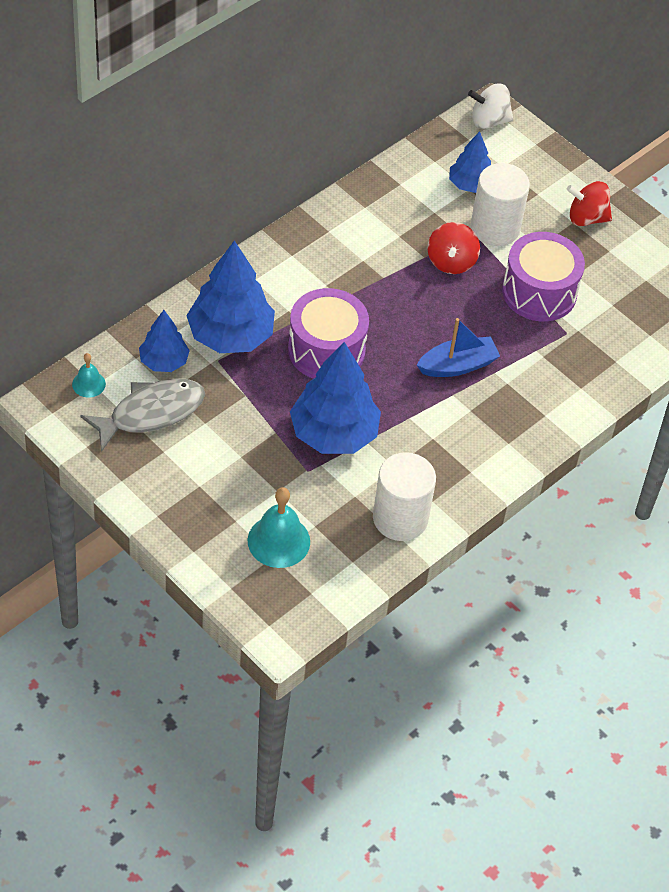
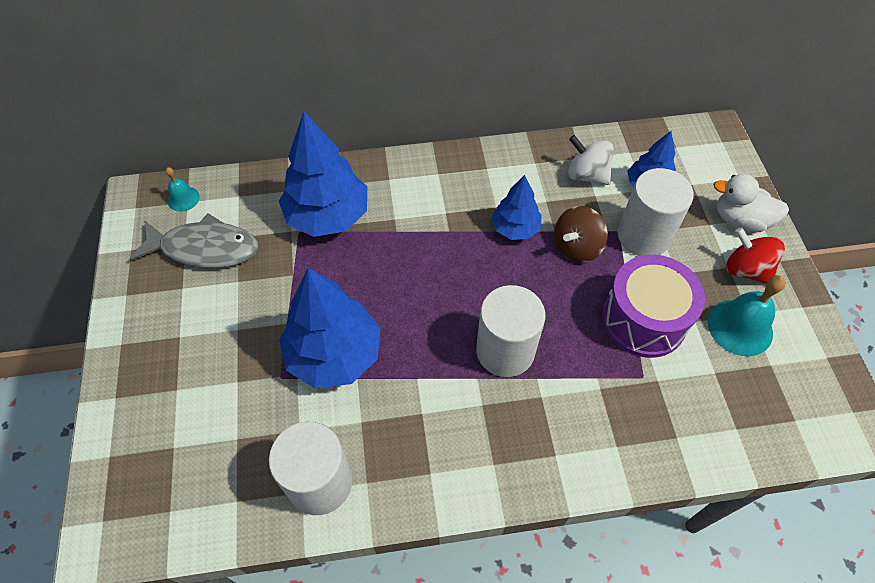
camera: 40 degrees right, 5 degrees up
blue tree [139,310,190,372] -> blue tree moved to [491,175,541,240]
turquoise bell [248,487,310,568] -> turquoise bell moved to [708,275,786,356]
purple drum [288,288,369,379] -> none
blue boat [417,318,500,377] -> white cylinder [476,285,546,377]
red spinning top [428,222,480,274] -> brown spinning top [554,206,608,263]
white spinning top [468,84,513,129] -> white spinning top moved to [568,135,614,185]
none -> white duck [713,174,789,232]

